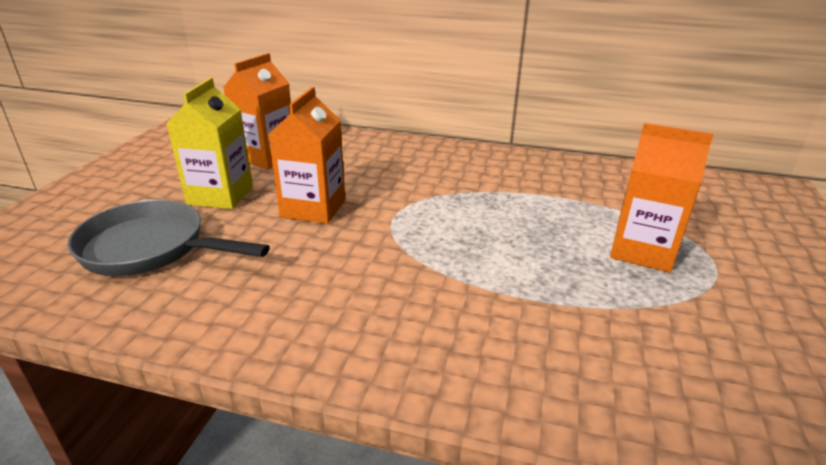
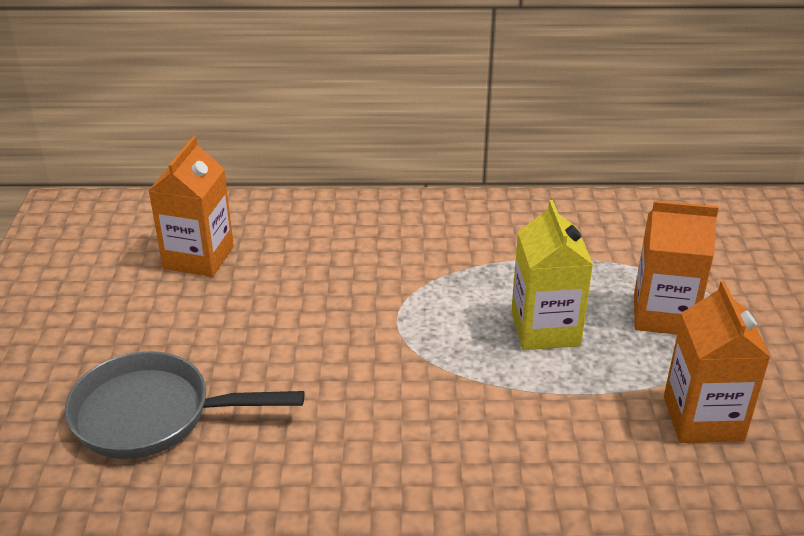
camera: 15 degrees left, 5 degrees up
yellow carton [166,78,253,209] -> yellow carton moved to [511,200,593,350]
orange carton [268,87,345,224] -> orange carton moved to [664,281,770,443]

